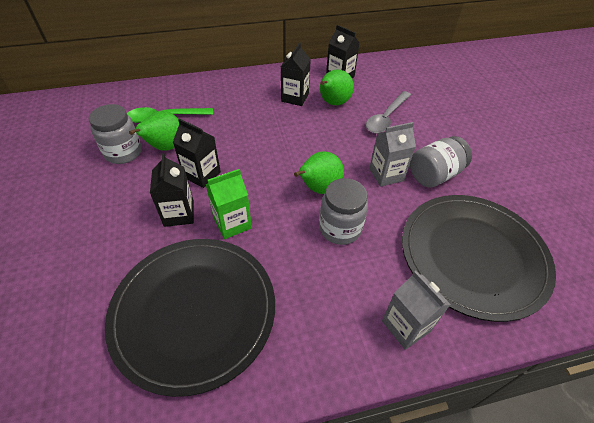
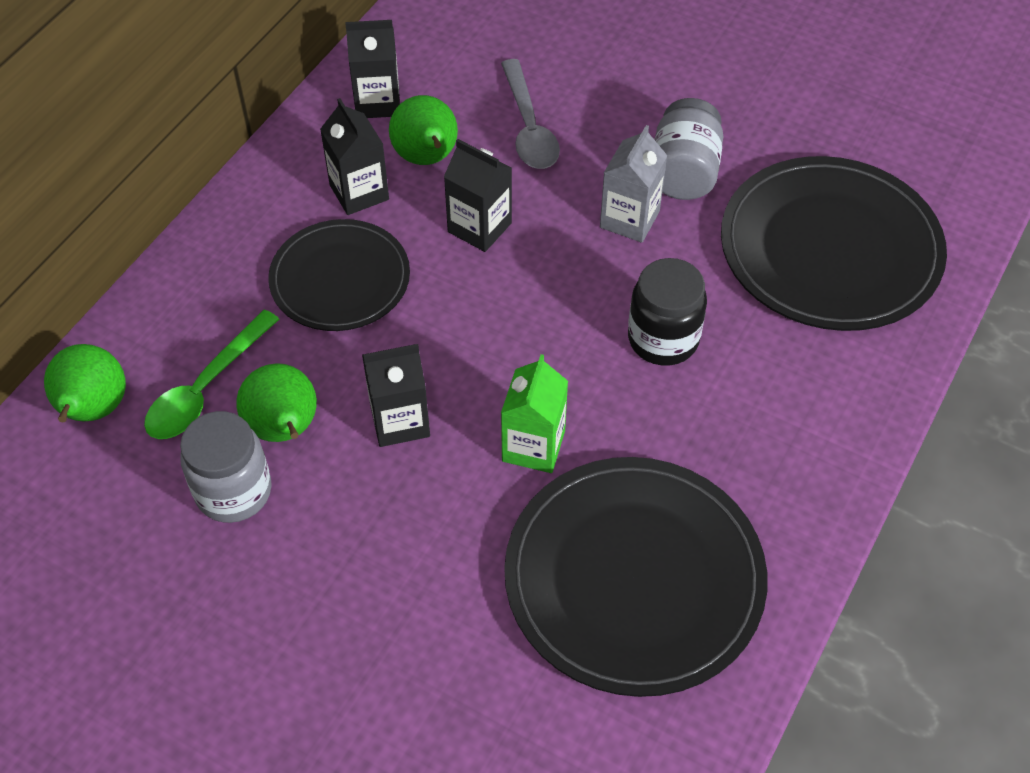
camera: 45 degrees left, 5 degrees up
black carton [150,153,194,227] -> black carton moved to [444,139,512,252]
green pear [294,151,344,194] -> green pear moved to [44,344,126,423]
grey jar [319,178,368,245] -> black jar [628,258,707,365]
grey carton [382,271,451,350] -> none
none -> black plate [268,219,410,331]

